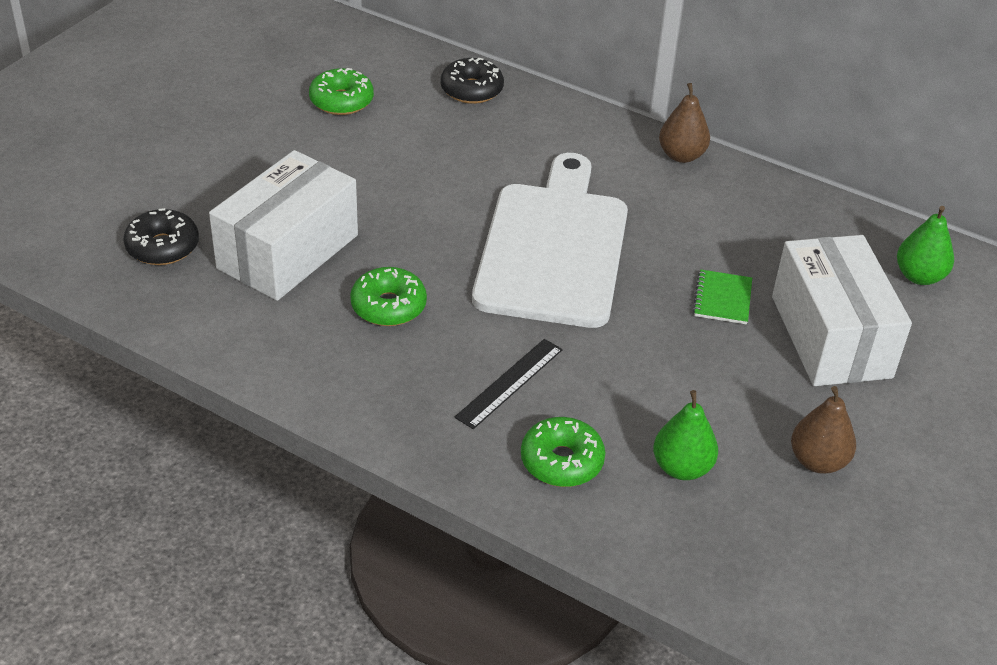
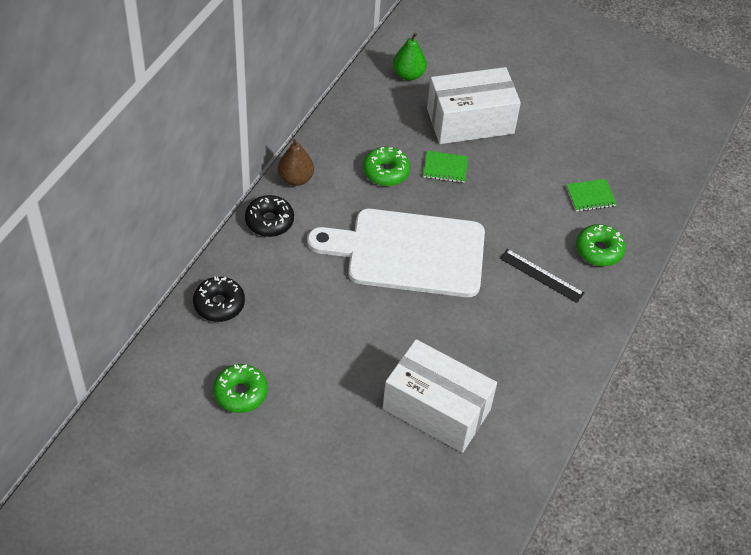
camera: 95 degrees left, 10 degrees up
black donut [123,208,199,265] -> black donut moved to [245,195,294,237]
green donut [350,267,427,326] -> green donut moved to [363,147,410,186]
green pear [653,390,718,480] -> green notebook [566,179,616,212]
brown pear [791,386,856,474] -> none

